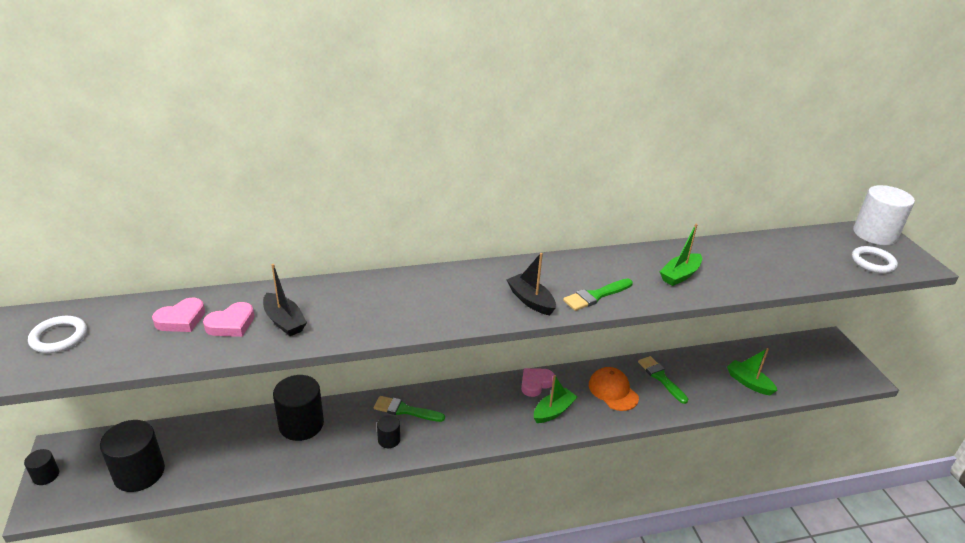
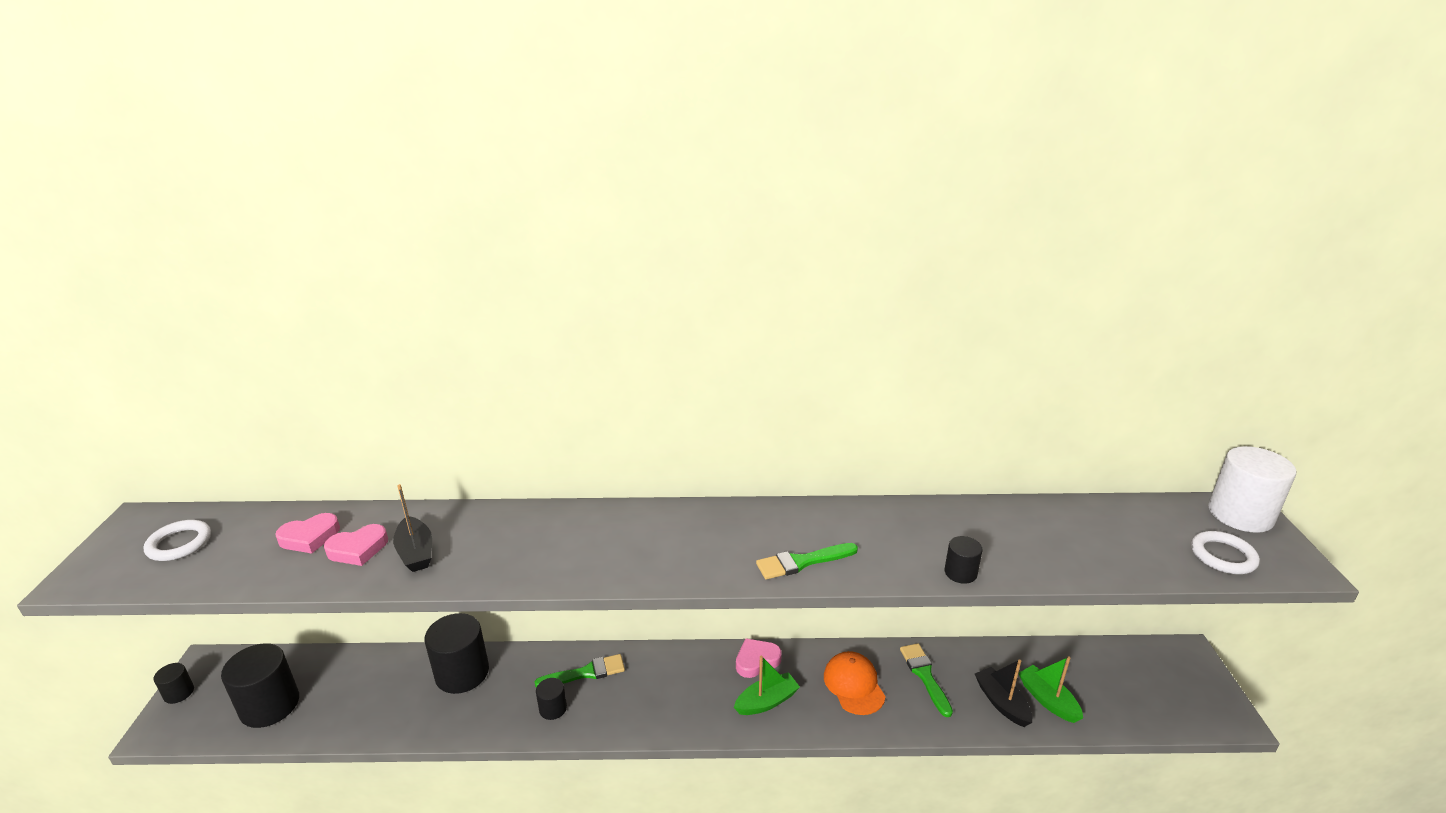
camera: 15 degrees right, 5 degrees down
green brush [374,396,445,422] -> green brush turned 135 degrees clockwise [535,654,625,687]
black boat [507,253,556,316] -> black boat moved to [975,659,1032,727]
green boat [660,224,702,286] -> none
none -> black cylinder [945,536,983,584]

